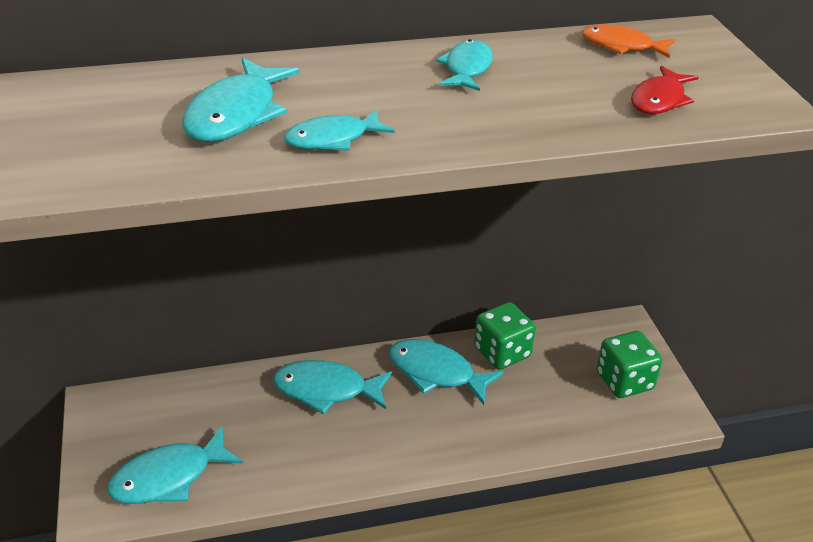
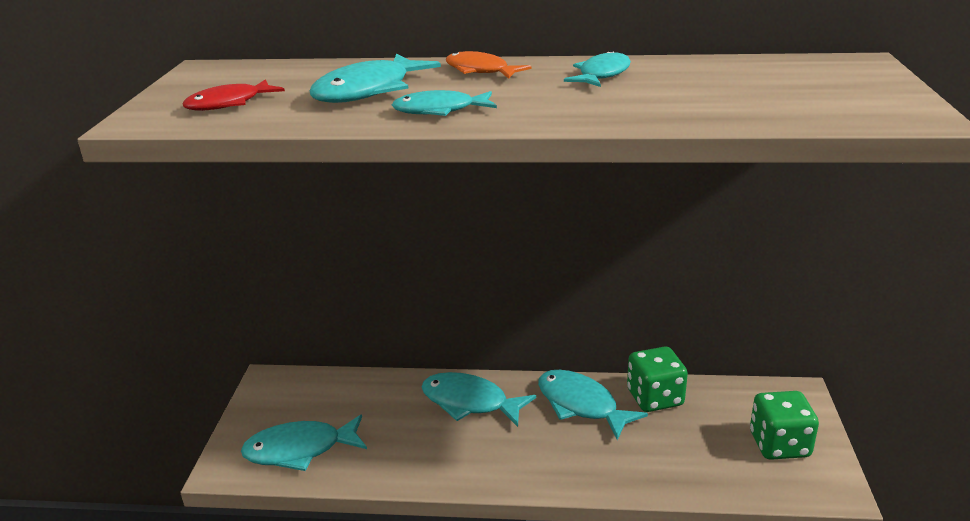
camera: 20 degrees right, 10 degrees down
orange fish [582,24,675,58] -> orange fish moved to [446,51,532,79]
red fish [631,66,699,114] -> red fish moved to [183,79,285,111]

